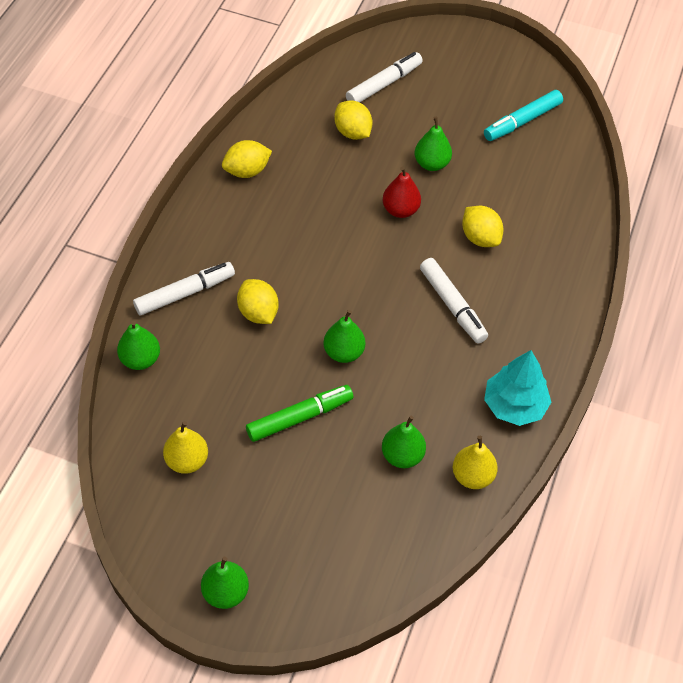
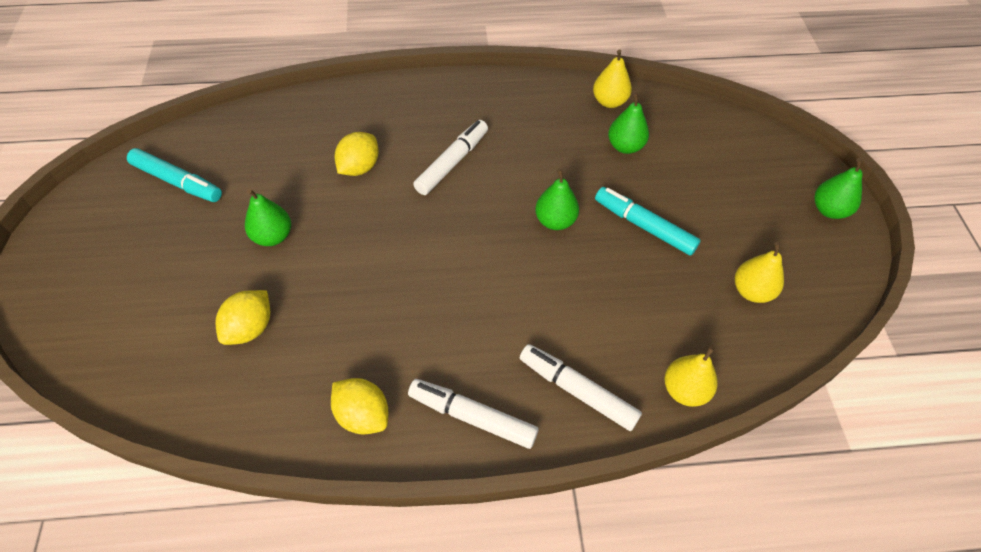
camera: 115 degrees left, 0 degrees up
green pear [117,321,160,370] -> yellow pear [664,346,718,407]
yellow lemon [237,279,279,324] -> none
green marker [246,385,353,442] -> turquoise marker [595,187,701,256]
white marker [346,52,423,102] -> white marker moved to [408,379,538,449]
red pear [383,167,421,218] -> none
turquoise tree [484,350,551,426] -> none

